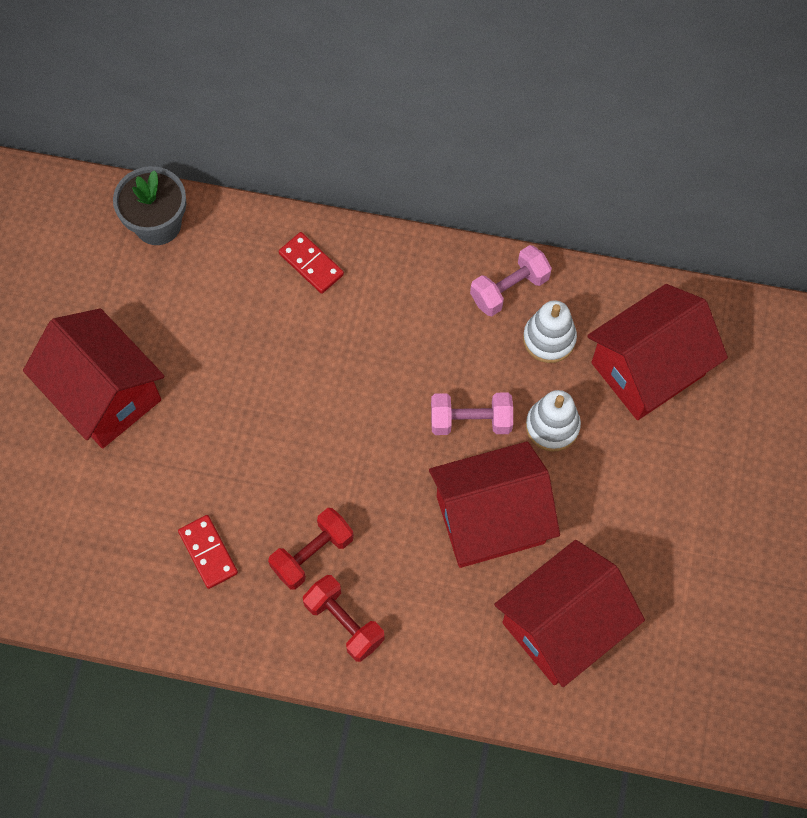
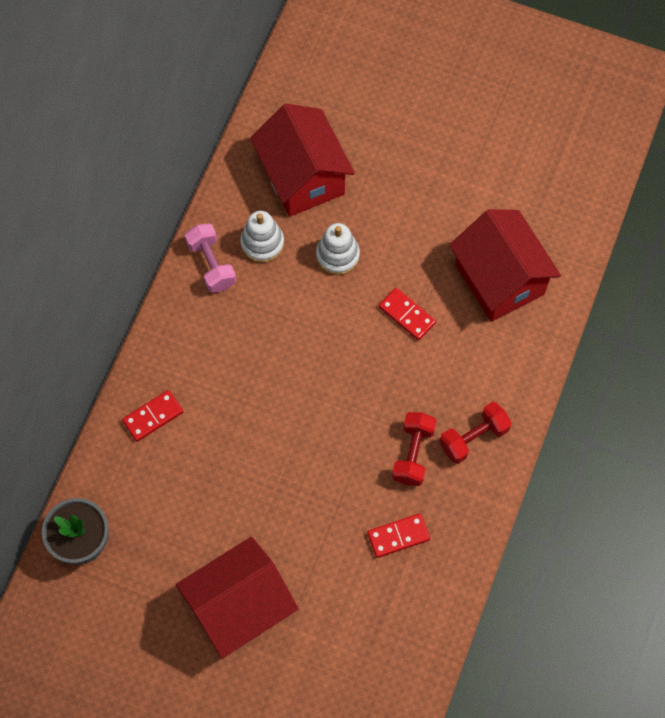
camera: 80 degrees left, 0 degrees up
red dumbbell [268,508,354,590] -> red dumbbell turned 45 degrees clockwise [392,412,436,486]
red house [429,441,560,568] -> red domino [379,288,436,341]
pink dumbbell [431,393,513,435] -> none

